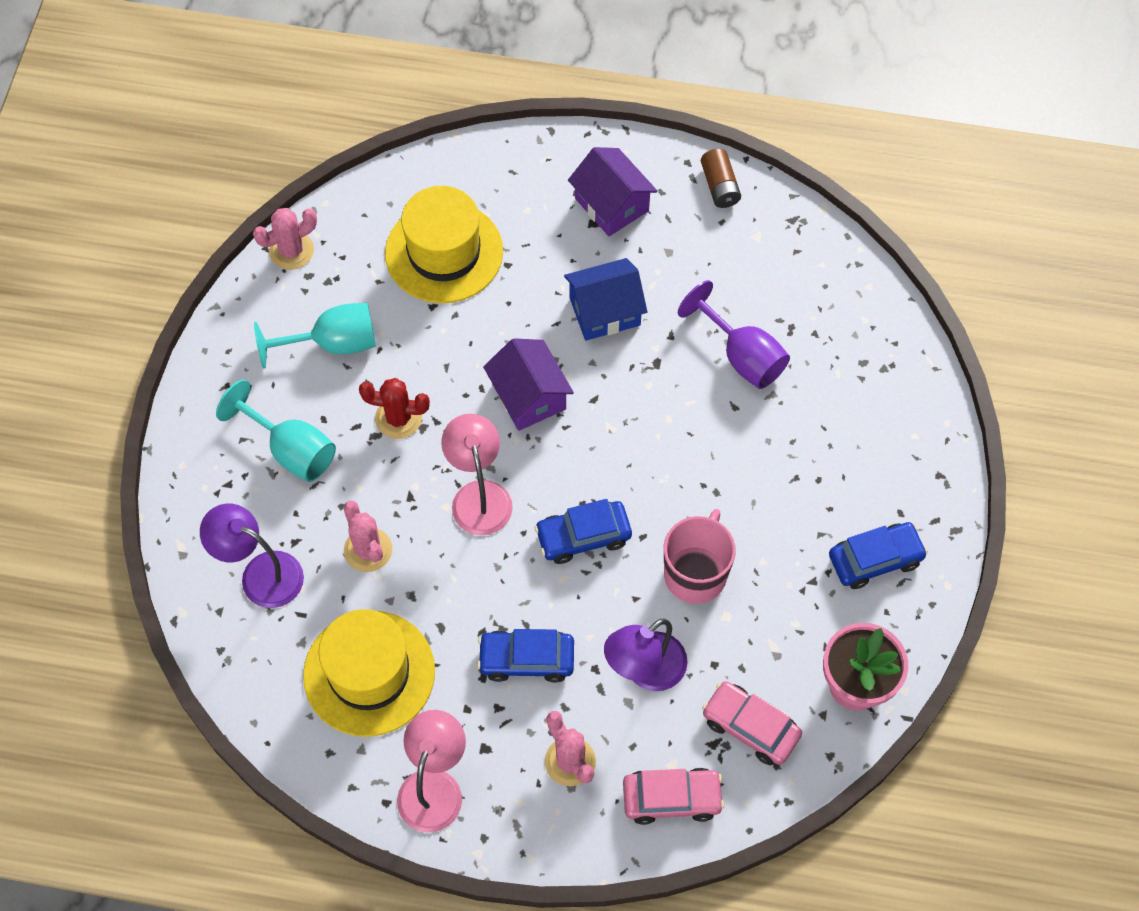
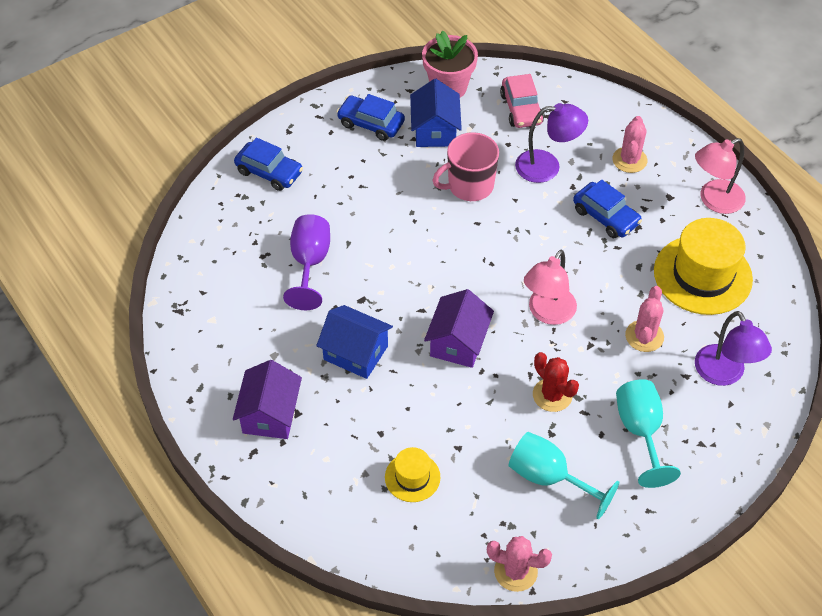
camera: 135 degrees left, 10 degrees down
yellow hat [385,186,503,303] -> yellow hat [385,447,441,502], size x0.51
blue car [535,499,632,564] -> blue car moved to [234,138,303,191]
pink car [623,768,724,825] -> none
brown battery [701,148,741,208] -> none
none -> blue house [410,79,462,147]

